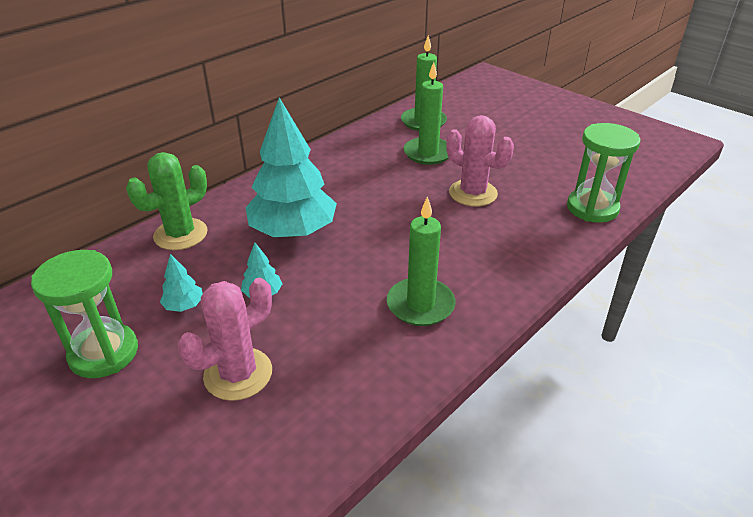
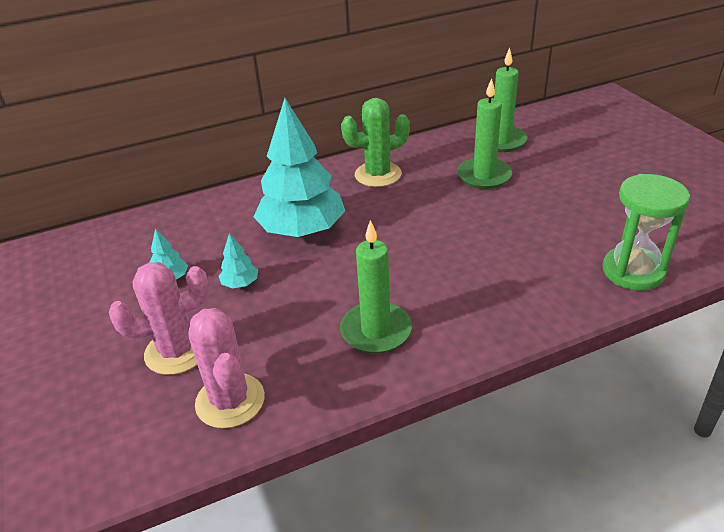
camera: 25 degrees right, 0 degrees up
green hourglass [31,250,138,378] -> none
green cactus [126,152,208,250] -> green cactus moved to [341,98,410,187]
pink cactus [446,115,514,206] -> pink cactus moved to [189,308,265,429]

